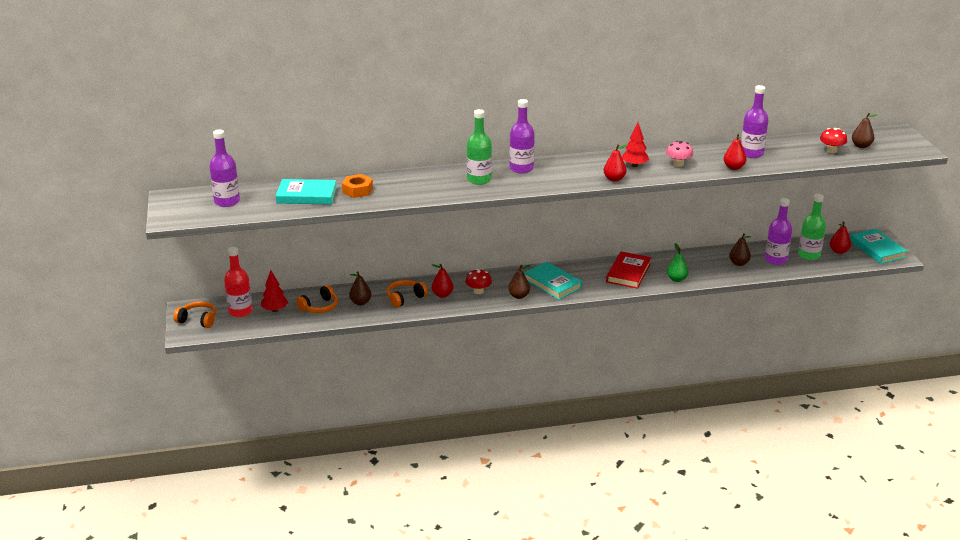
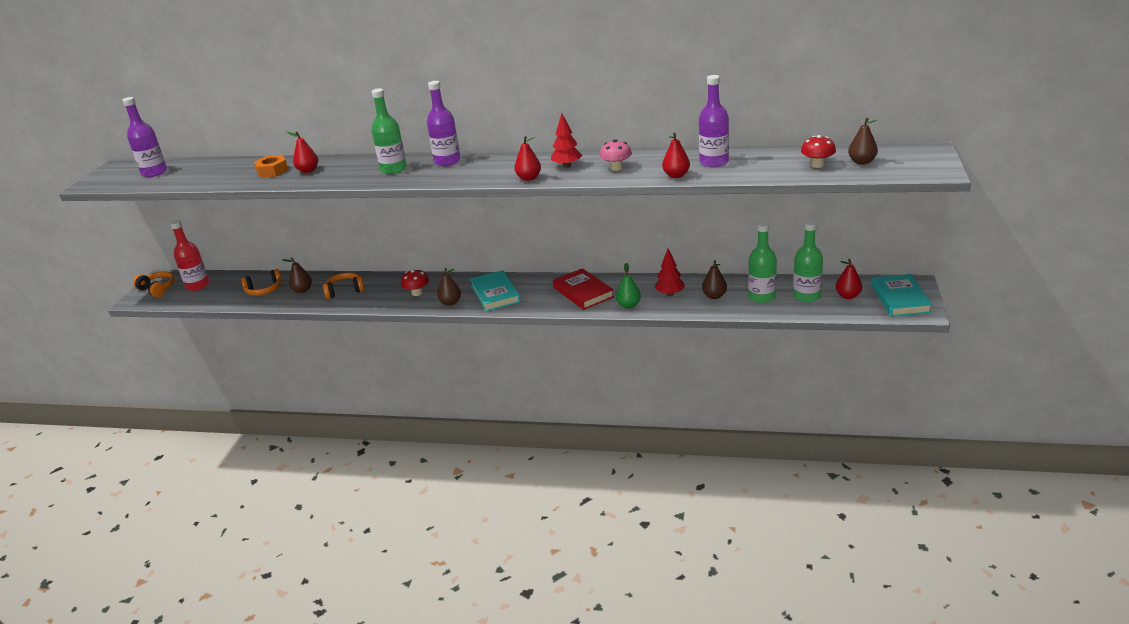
camera: 25 degrees right, 0 degrees up
red tree [261,270,288,312] -> red tree moved to [655,248,685,296]
turquoise book [276,179,337,205] -> none
red pear [432,264,453,298] -> red pear moved to [287,132,318,173]
red book [606,251,651,289] -> red book turned 75 degrees counterclockwise [553,268,614,310]
purple bottle [765,198,792,265] -> green bottle [748,222,777,303]

